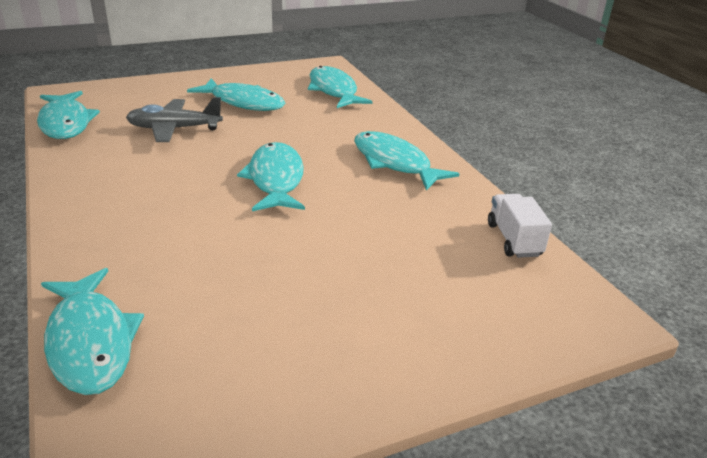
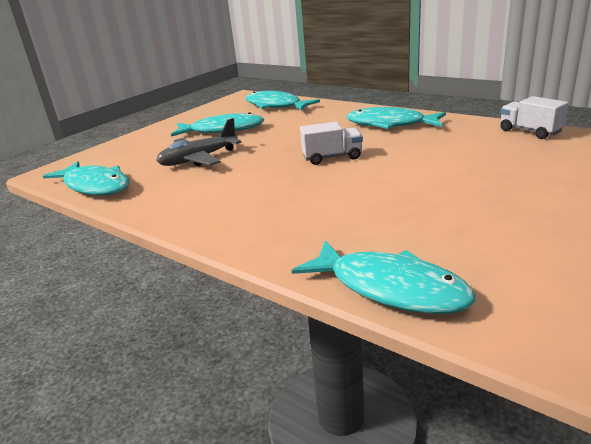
camera: 25 degrees left, 5 degrees down
turquoise fish [237,142,305,211] -> white truck [300,122,363,165]

